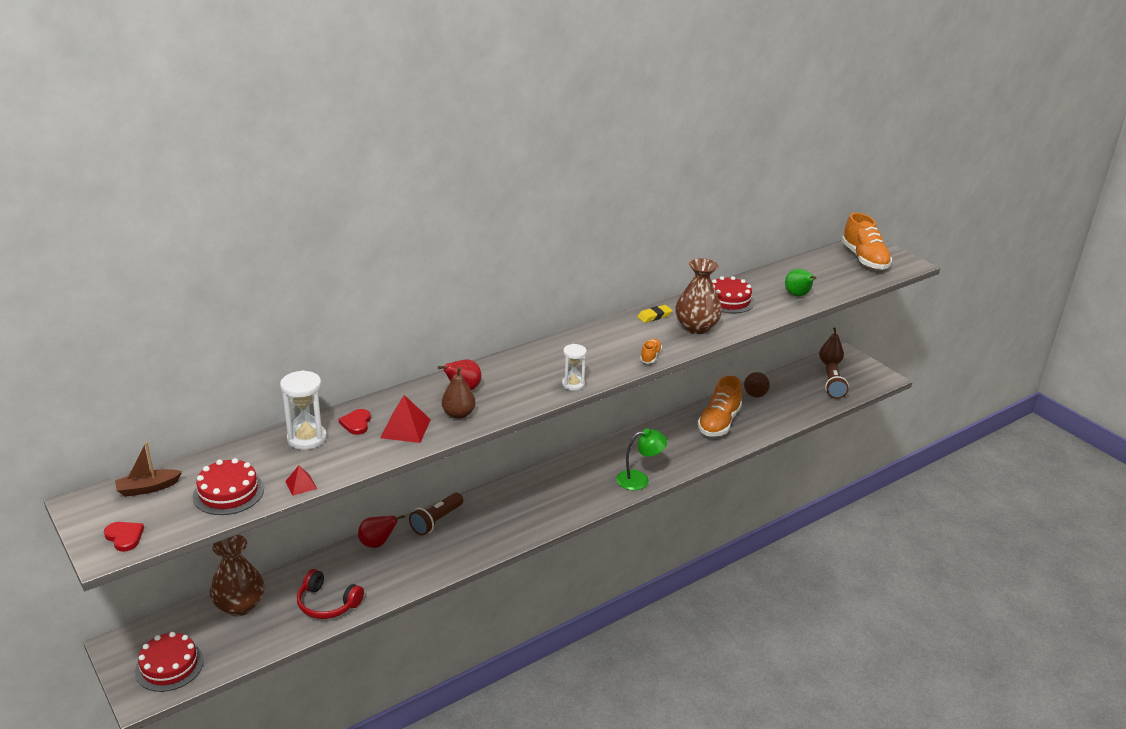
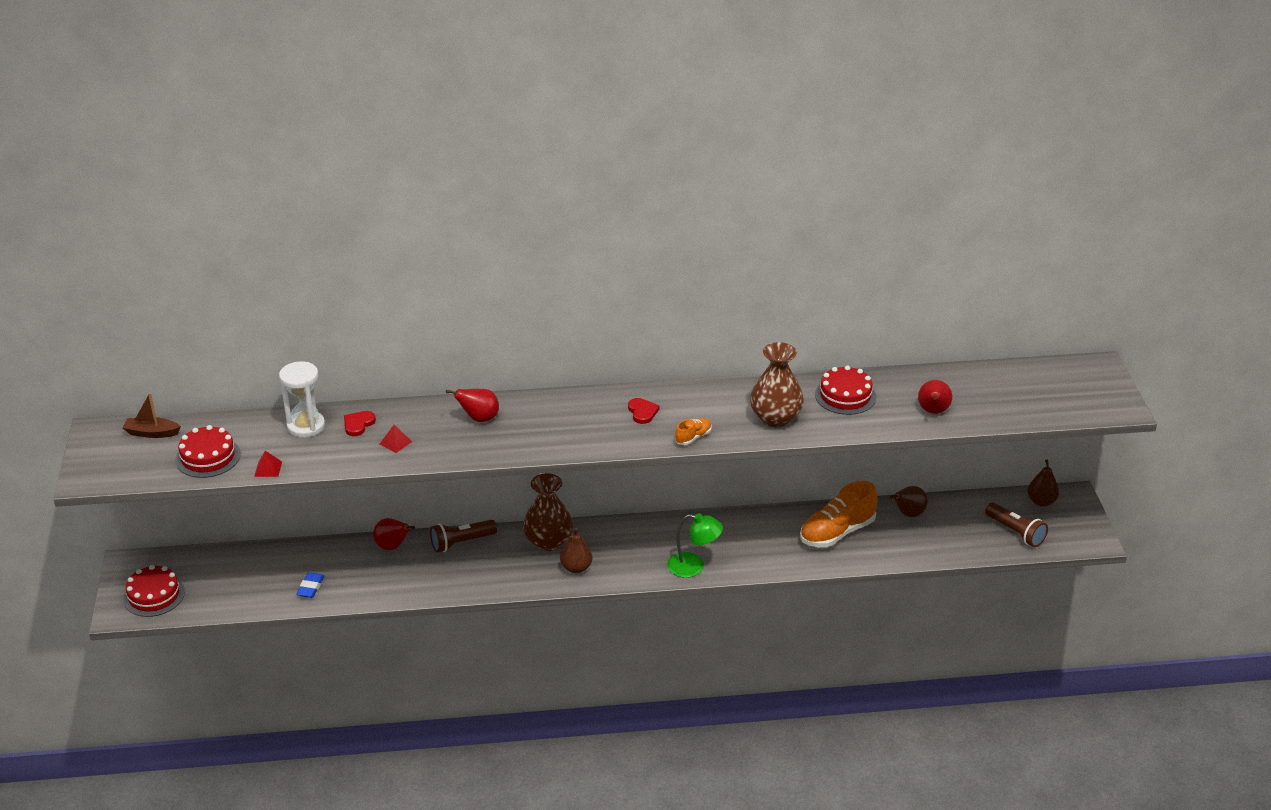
camera: 30 degrees right, 5 degrees up
red heart [104,522,144,552] -> red heart moved to [628,398,660,424]
brown vase [210,535,264,616] -> brown vase moved to [523,473,573,551]
red headphones [297,569,364,619] -> blue eraser [296,572,324,598]
red pyramid [380,395,431,443] -> red pyramid [380,425,412,453], size x0.57
brown pear [442,367,476,419] -> brown pear moved to [560,528,592,573]
white hourglass [562,344,587,391] -> none
yellow eraser [637,305,672,323] -> none
green pear [785,269,816,296] -> red pear [918,380,952,414]
brown flashlight [825,362,849,399] -> brown flashlight turned 75 degrees counterclockwise [985,503,1048,547]
orange shoe [842,213,892,270] -> none

